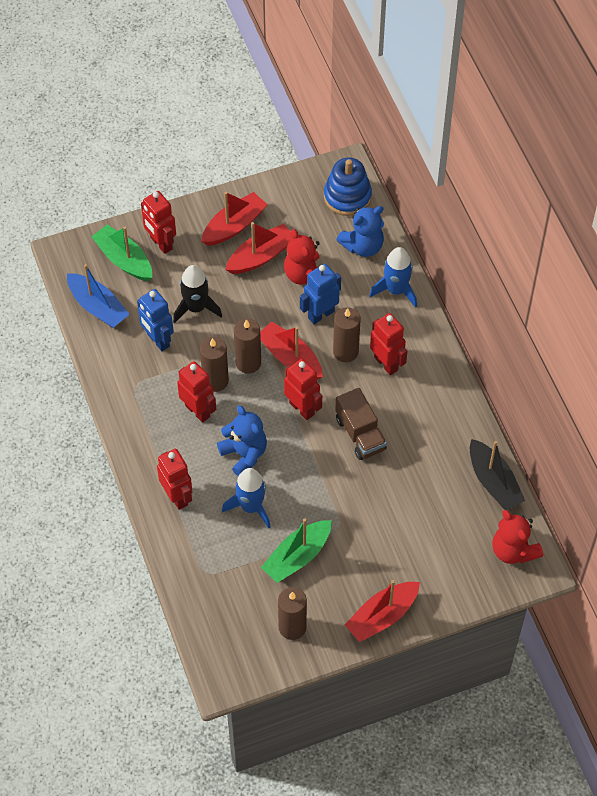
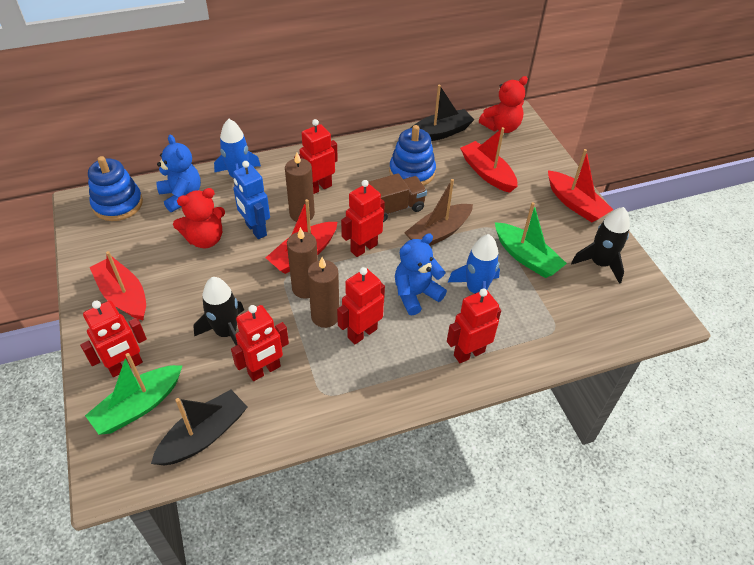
camera: 90 degrees left, 10 degrees down
blue boat [67,264,129,328] -> black boat [151,390,247,466]
blue robot [137,289,174,351] -> red robot [231,305,289,381]
red boat [225,222,293,274] -> red boat moved to [460,127,517,193]
brown candle [278,587,307,640] -> black rocket [571,207,630,284]
none -> blue stacking toy [389,125,436,186]
none -> brown boat [404,179,473,246]

